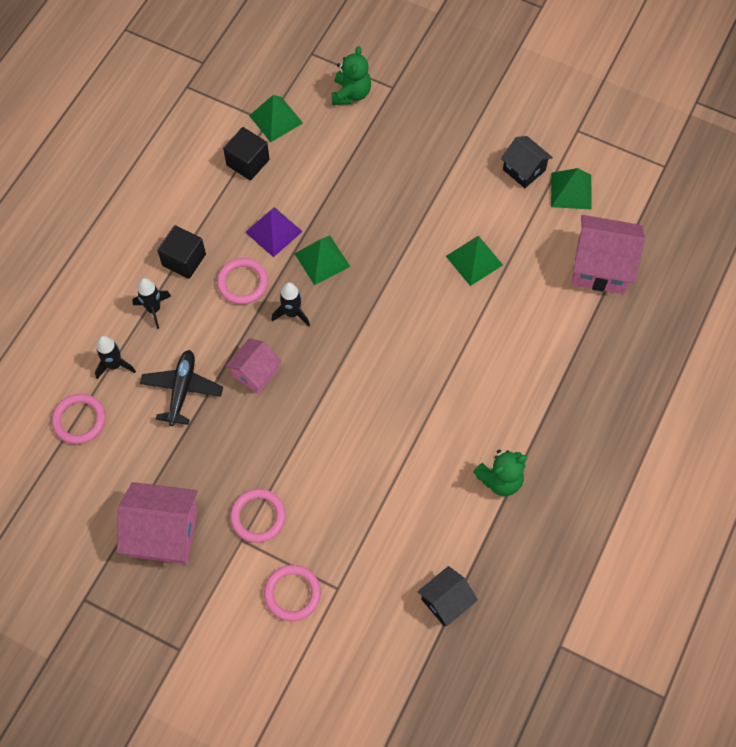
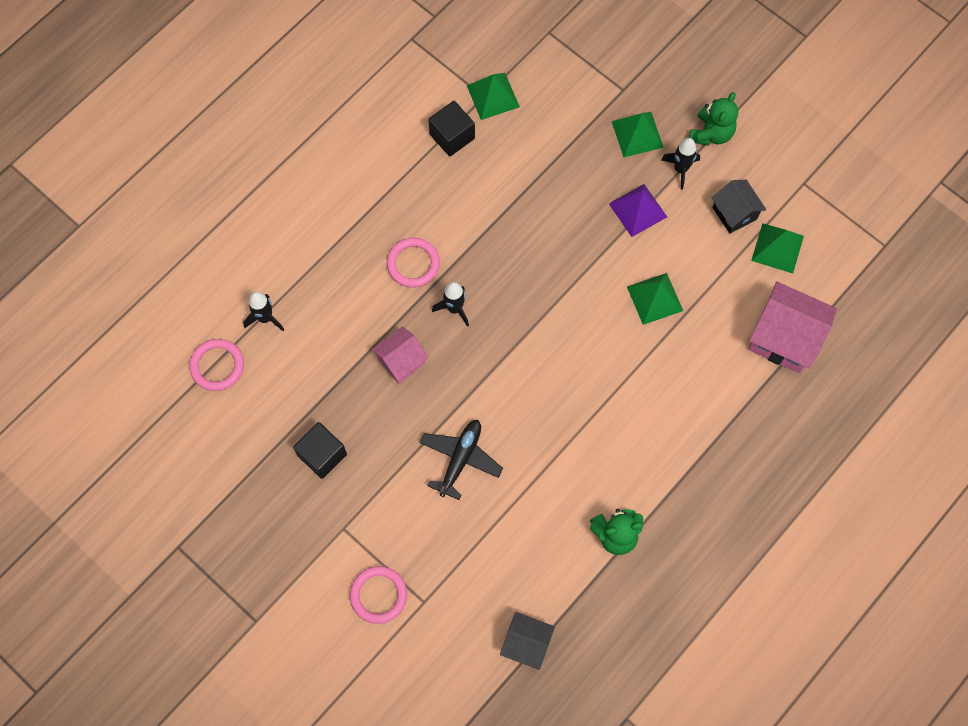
camera: 15 degrees right, 5 degrees up
pink house [117,482,198,564] -> none
black rocket [132,278,171,329] -> black rocket moved to [661,138,700,190]
black plane [140,350,223,426] -> black plane moved to [420,420,503,500]
black cube [157,225,206,279] -> black cube moved to [293,422,347,479]
pink ring [230,489,286,543] -> none
purple pyramid [245,207,303,257] -> purple pyramid moved to [609,184,667,237]
green pyramid [295,236,350,285] -> green pyramid moved to [611,112,664,157]
green teddy bear [331,46,371,105] -> green teddy bear moved to [689,92,738,146]
black house [417,566,478,626] -> black house turned 45 degrees clockwise [500,612,555,670]

